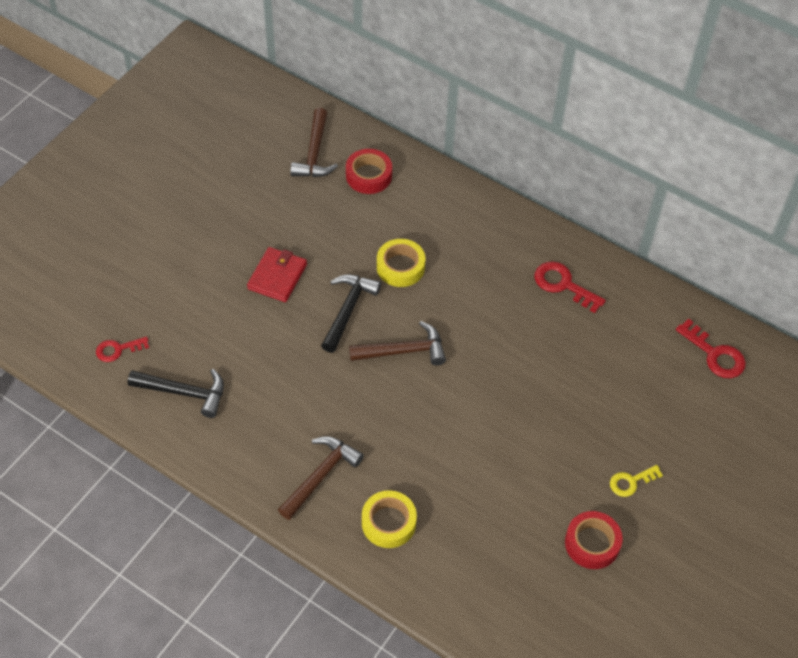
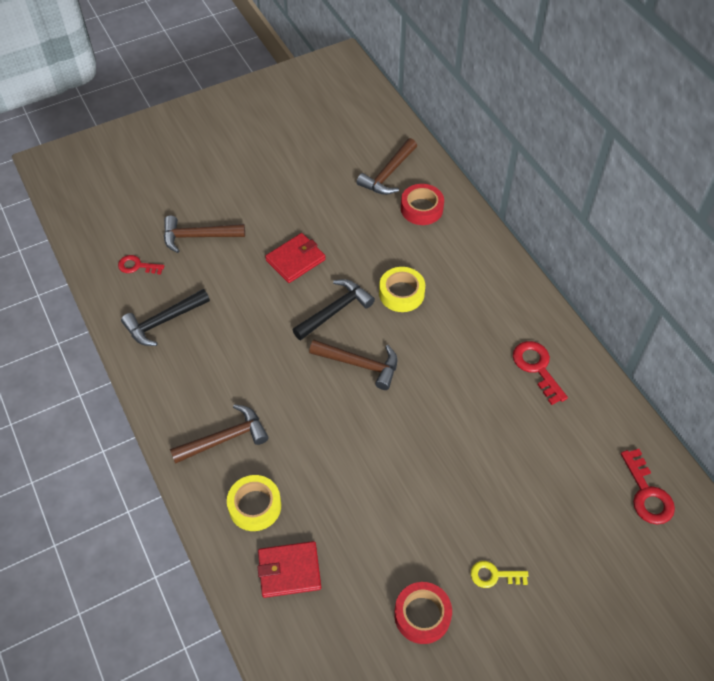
camera: 30 degrees right, 0 degrees up
black hammer [128,369,224,418] -> black hammer turned 105 degrees clockwise [121,289,210,346]
none -> brown hammer [164,215,245,253]
none -> red wallet [257,541,321,598]

